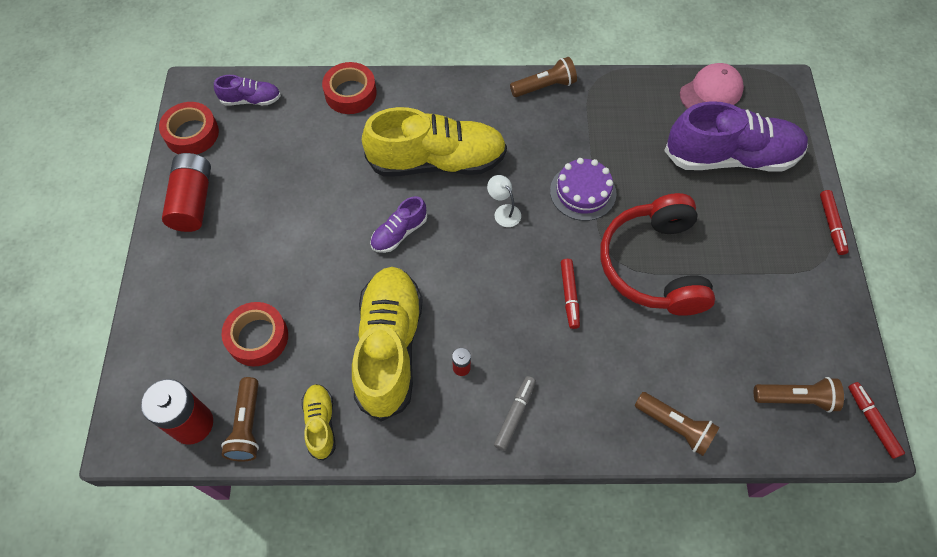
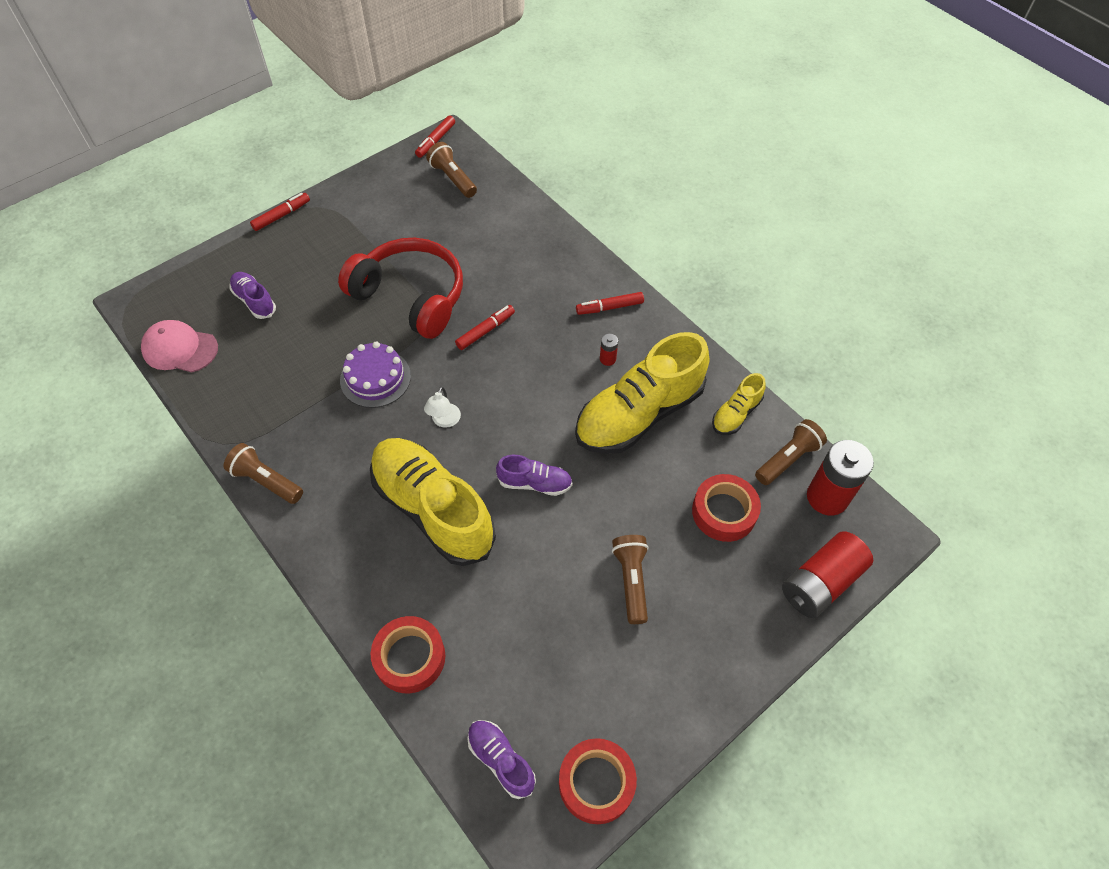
camera: 130 degrees left, 5 degrees down
red battery [162,153,211,232] -> red battery moved to [782,531,873,618]
grey marker [494,376,536,451] -> red marker [576,292,644,315]
red headphones [600,193,715,316] -> red headphones turned 105 degrees counterclockwise [338,238,463,339]
brown flashlight [635,392,720,456] -> brown flashlight moved to [612,535,649,624]
purple shoe [664,101,808,172] -> purple shoe [229,272,276,319], size x0.47

